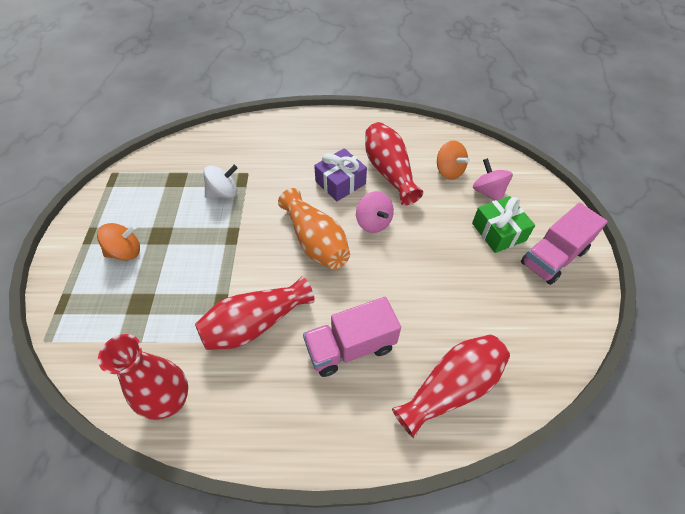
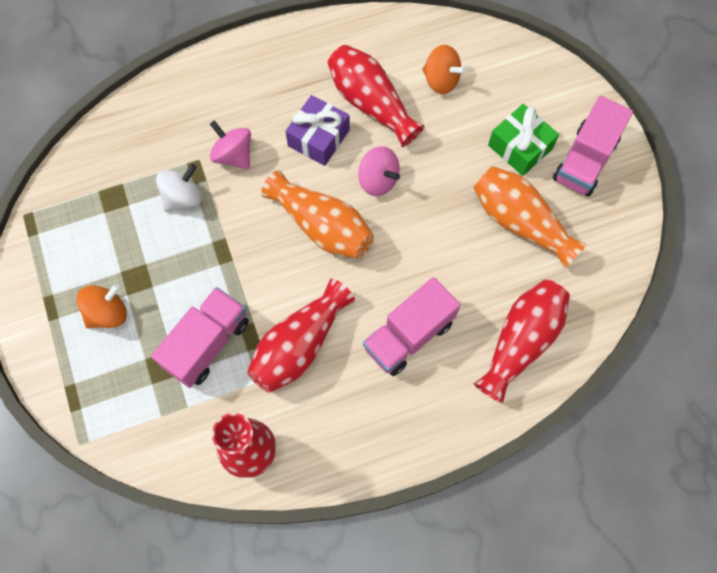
camera: 20 degrees left, 15 degrees up
pink spinning top [473,158,513,201] -> pink spinning top moved to [210,120,251,169]
none -> pink truck [151,287,249,388]
none -> orange vase [474,166,587,268]

